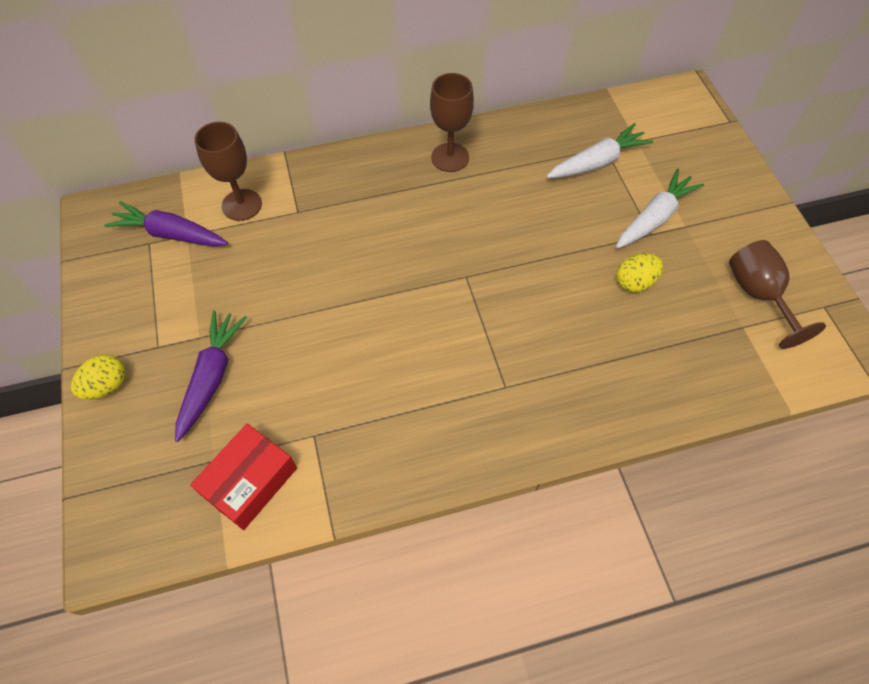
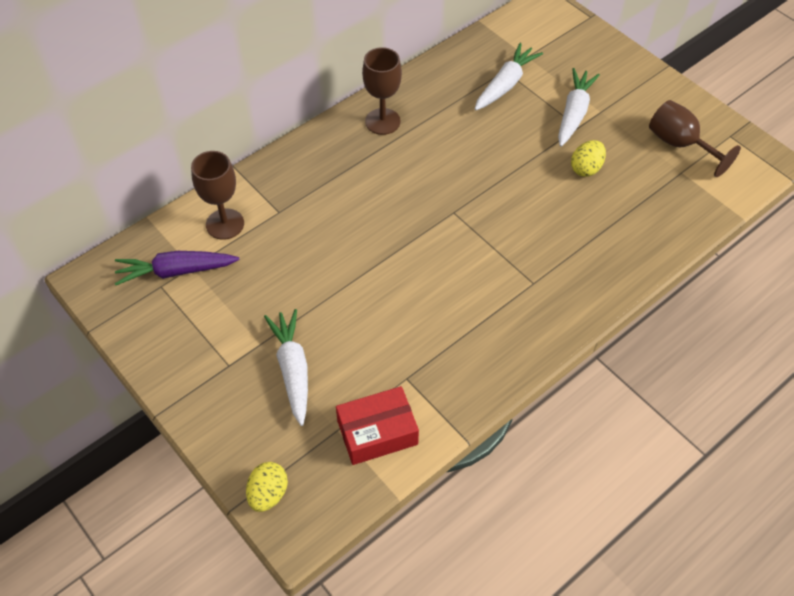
camera: 25 degrees left, 5 degrees down
yellow egg [71,354,126,400] -> yellow egg moved to [246,462,288,512]
purple carrot [175,310,247,442] -> white carrot [264,309,308,426]
red box [190,424,297,530] -> red box turned 60 degrees clockwise [336,386,419,465]

